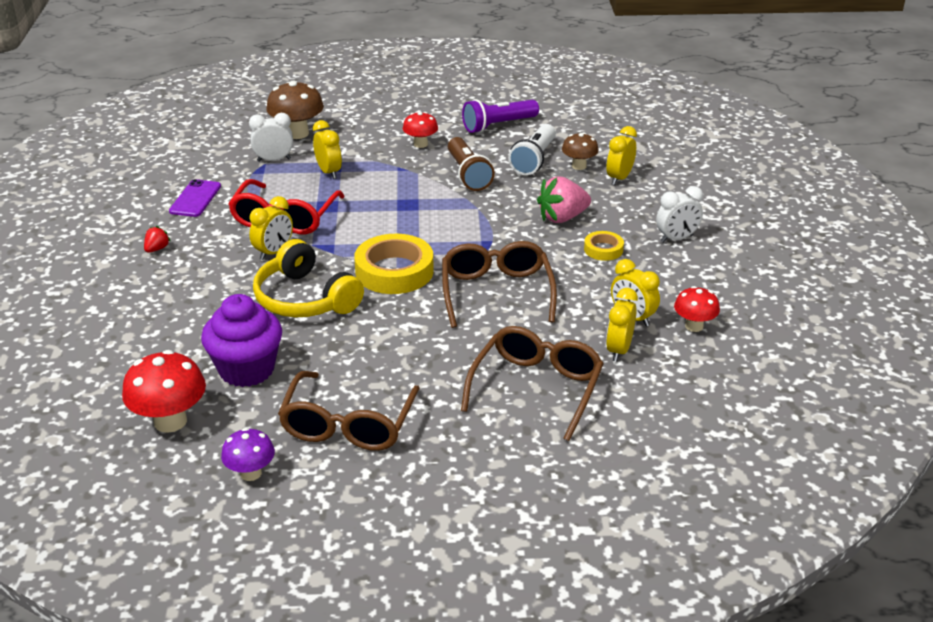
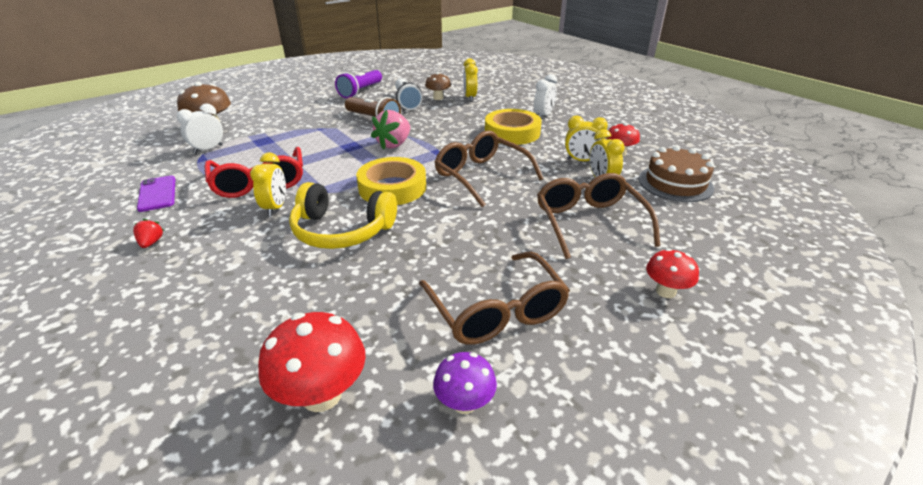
camera: 35 degrees left, 0 degrees up
purple cupcake [201,294,282,387] -> none
yellow clock [313,120,342,179] -> none
red mushroom [403,112,438,148] -> red mushroom moved to [646,248,699,298]
pink strawberry [537,177,591,223] -> pink strawberry moved to [371,110,410,150]
yellow tape [584,231,624,261] -> yellow tape [485,109,542,145], size x1.95
none -> brown cake [639,146,714,202]

